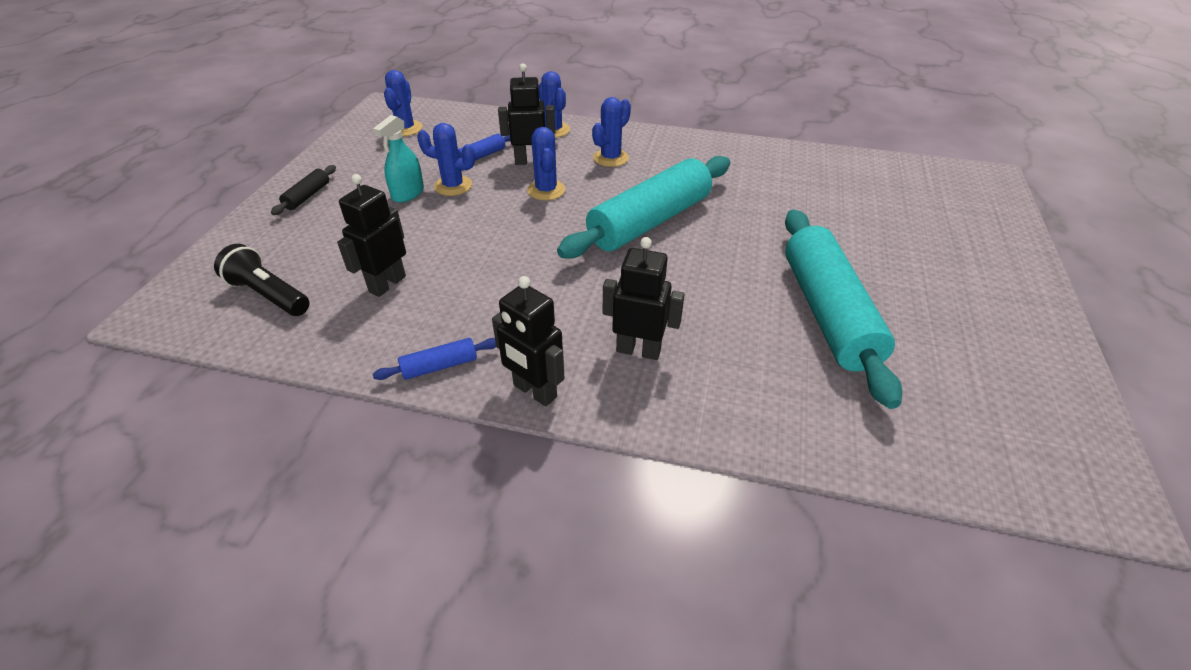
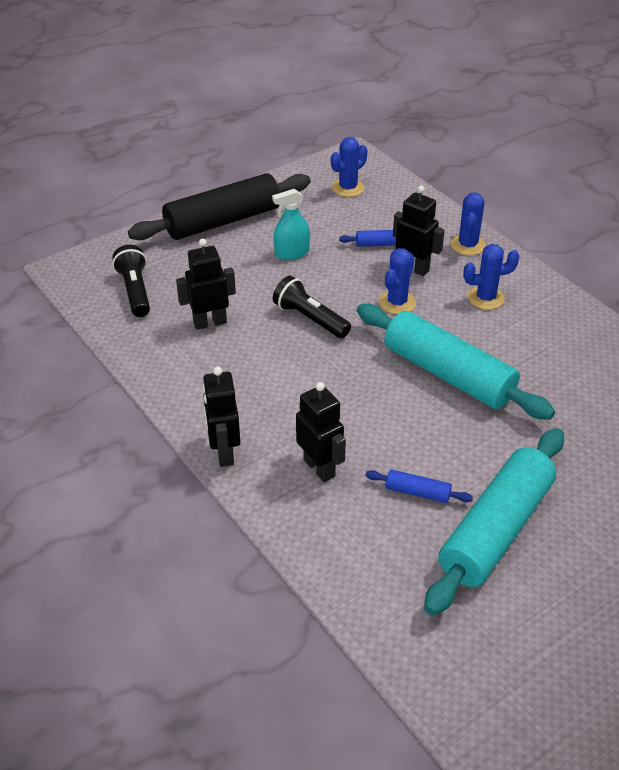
camera: 40 degrees right, 0 degrees up
black rolling pin [271,165,336,215] -> black rolling pin [128,173,311,240], size x2.41
blue rolling pin [373,338,496,380] -> blue rolling pin moved to [365,469,473,503]
blue cactus [417,123,475,196] -> none
turquoise rolling pin [557,156,730,259] -> turquoise rolling pin turned 45 degrees clockwise [357,304,555,420]
none -> black flashlight [273,276,351,338]

